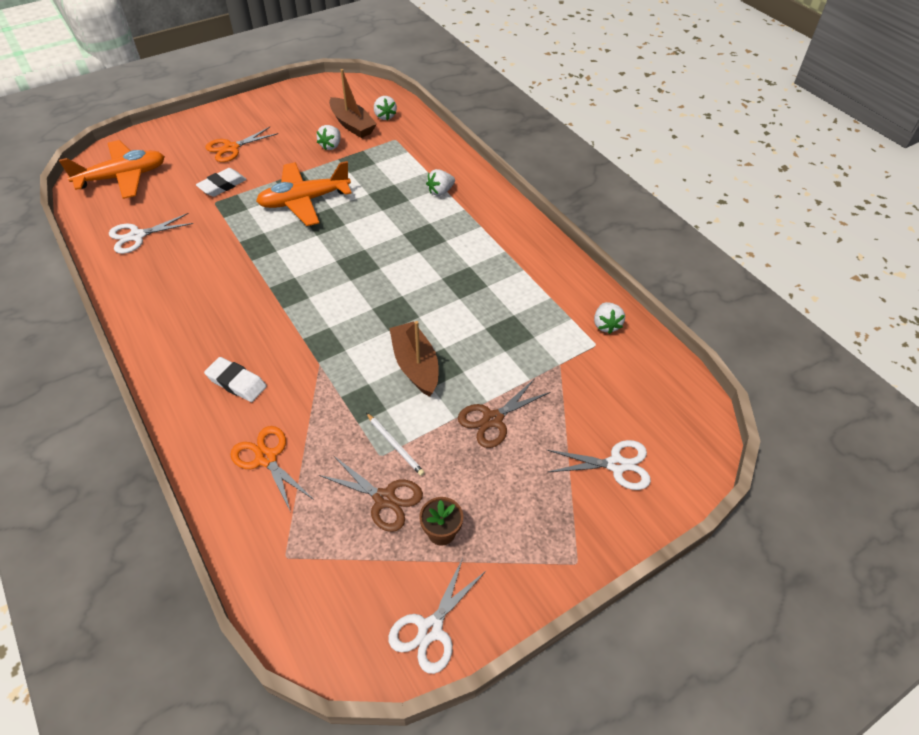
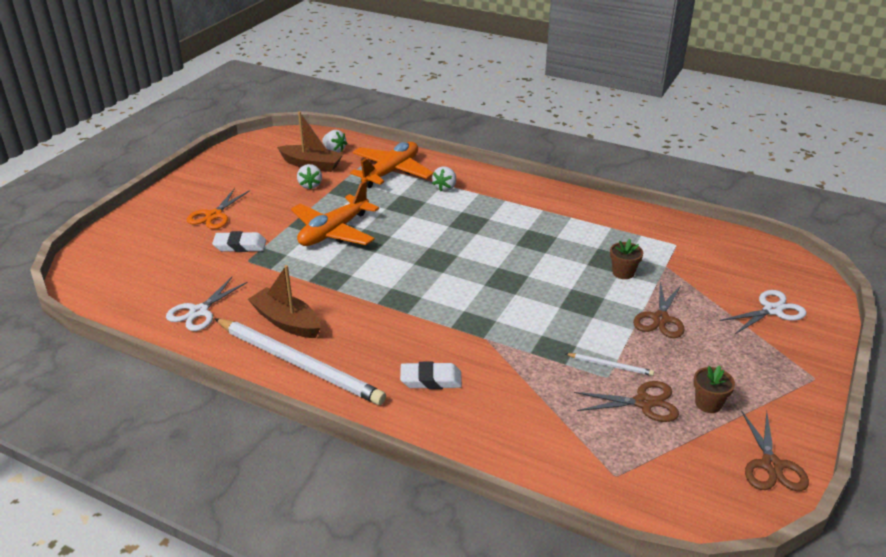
camera: 30 degrees left, 15 degrees down
orange plane [59,140,165,199] -> orange plane moved to [350,142,433,188]
white eraser [196,168,247,197] -> white eraser turned 75 degrees clockwise [212,231,266,252]
orange scissors [230,426,314,512] -> none
white scissors [388,558,486,674] -> brown scissors [741,410,809,491]
brown boat [389,321,439,397] -> brown boat moved to [248,265,321,338]
white strawberry [594,302,625,334] -> none
none -> white pencil [214,318,386,405]
none -> brown flower pot [610,239,643,279]

